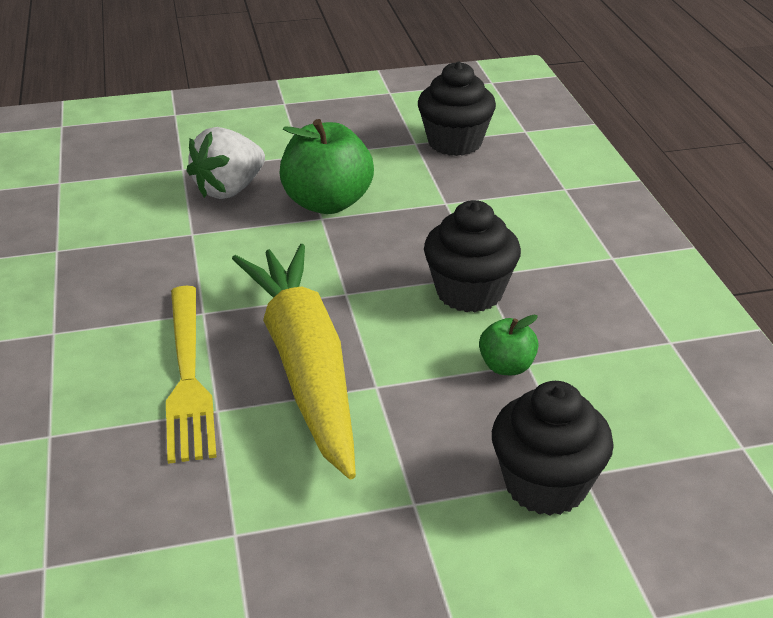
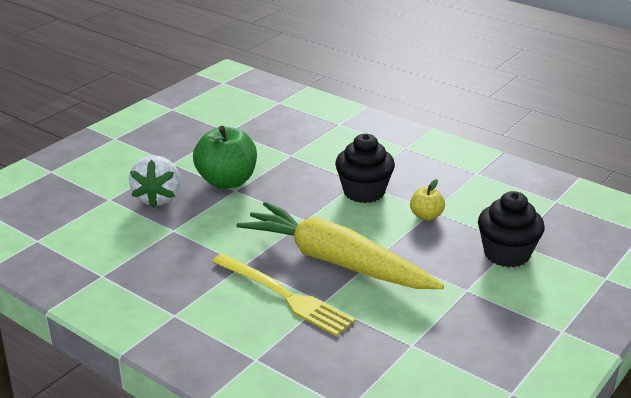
camera: 40 degrees left, 5 degrees down
black cupcake [418,61,496,156] -> none
green apple [479,315,539,375] -> yellow apple [410,179,445,221]

